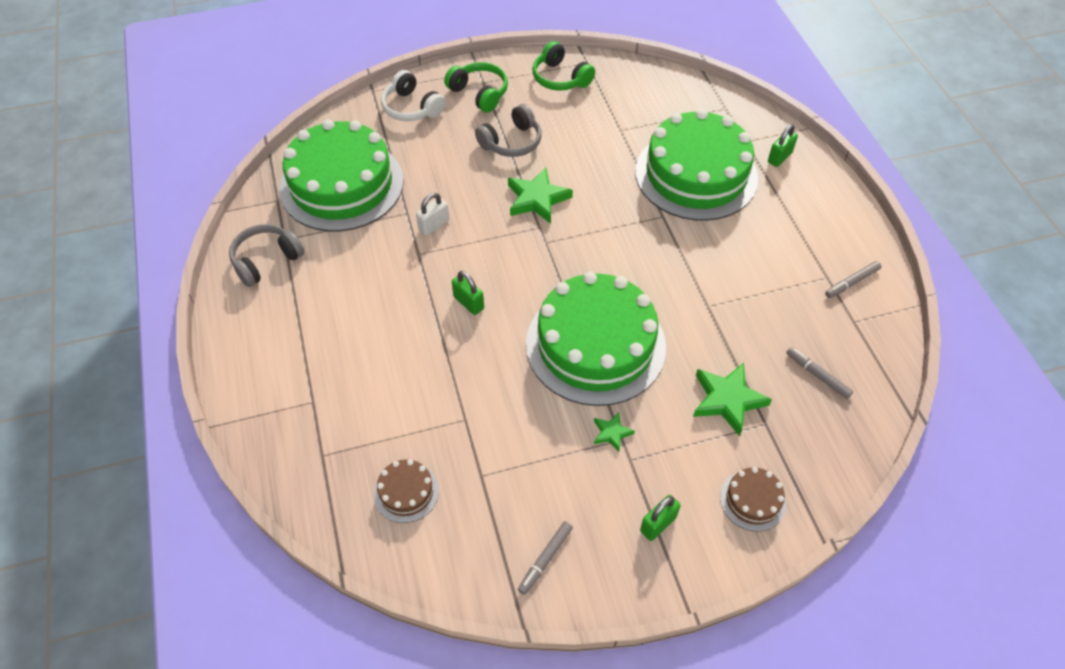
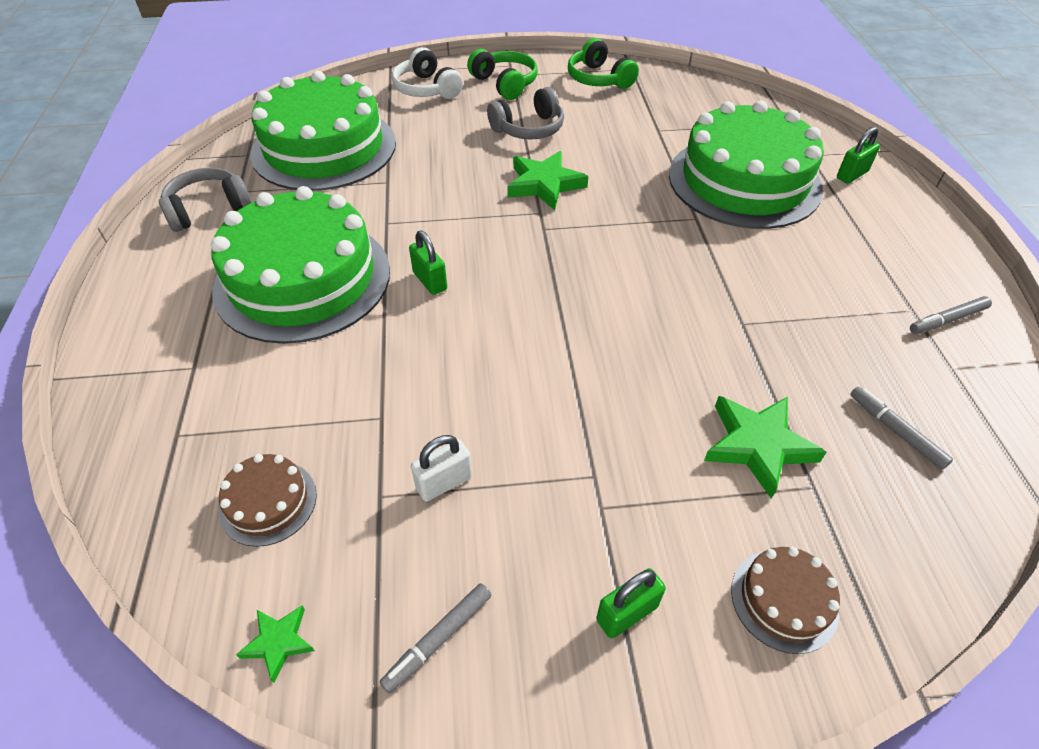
camera: 10 degrees right, 5 degrees down
white padlock [416,193,449,236] -> white padlock moved to [411,435,472,502]
green cake [526,272,666,406] -> green cake moved to [211,186,390,344]
green star [594,412,635,452] -> green star moved to [236,606,315,683]

